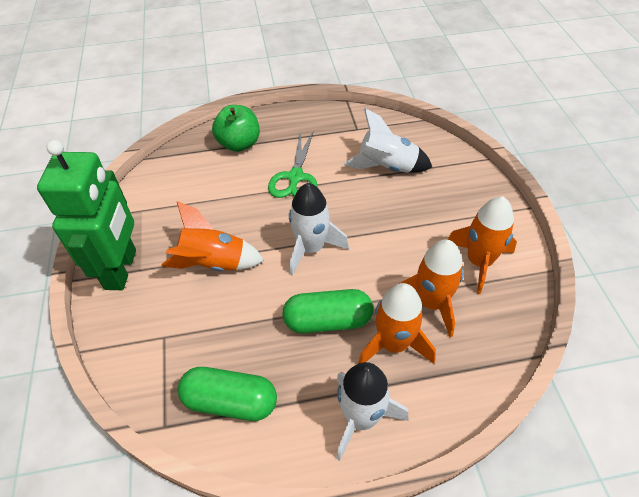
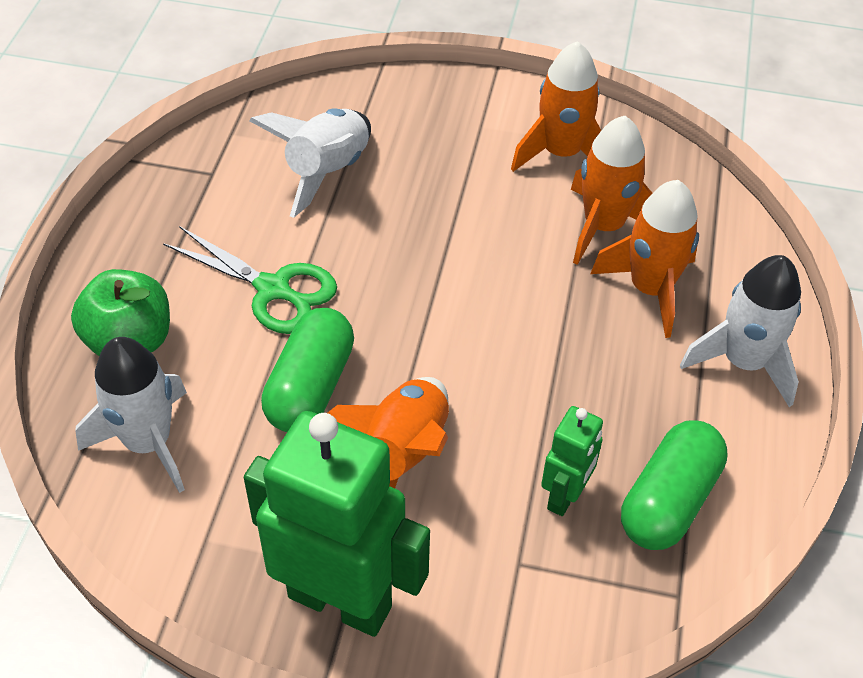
camera: 70 degrees left, 0 degrees up
green capsule [282,289,373,333] -> green capsule moved to [261,308,354,432]
white rocket [289,183,349,276] -> white rocket moved to [75,337,187,493]
none -> green robot [541,406,603,516]

